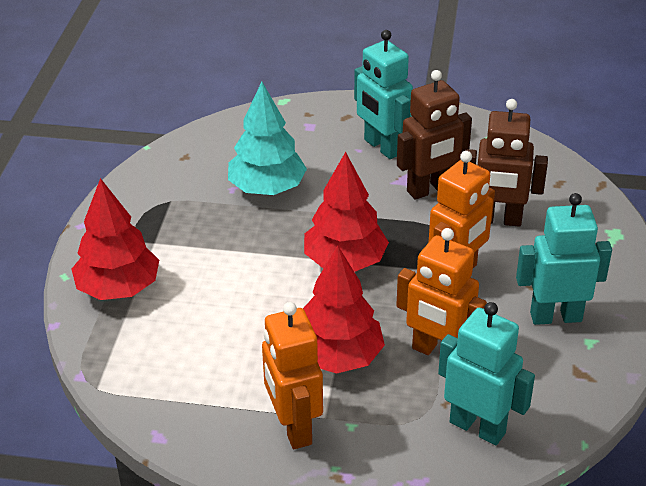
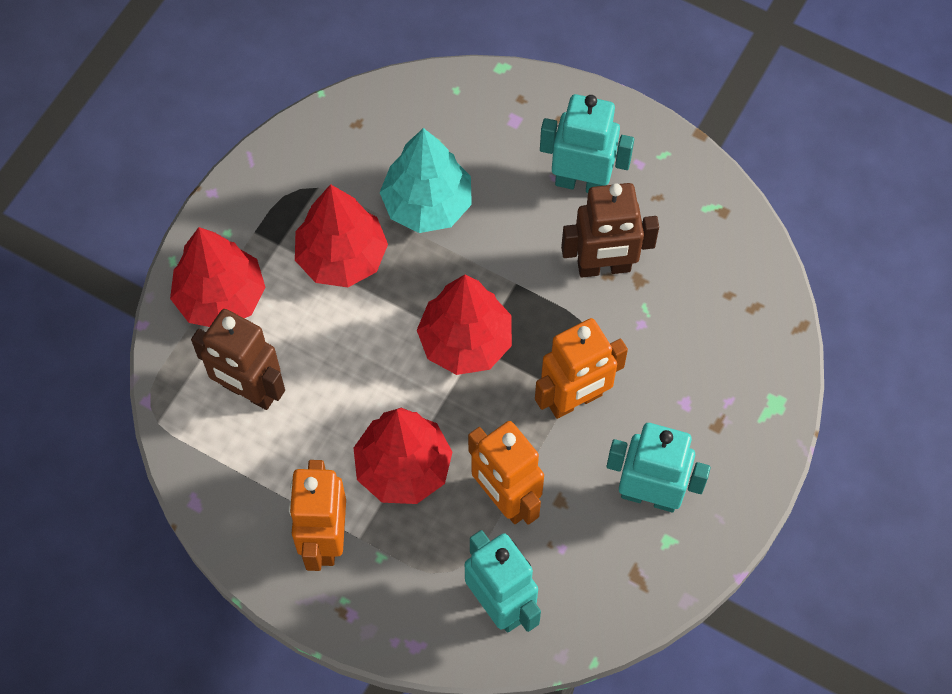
camera: 20 degrees right, 25 degrees up
turquoise robot [354,30,413,159] -> turquoise robot turned 120 degrees clockwise [540,94,634,193]
brown robot [464,99,548,227] -> brown robot moved to [191,309,285,410]
none -> red tree [295,184,388,287]

